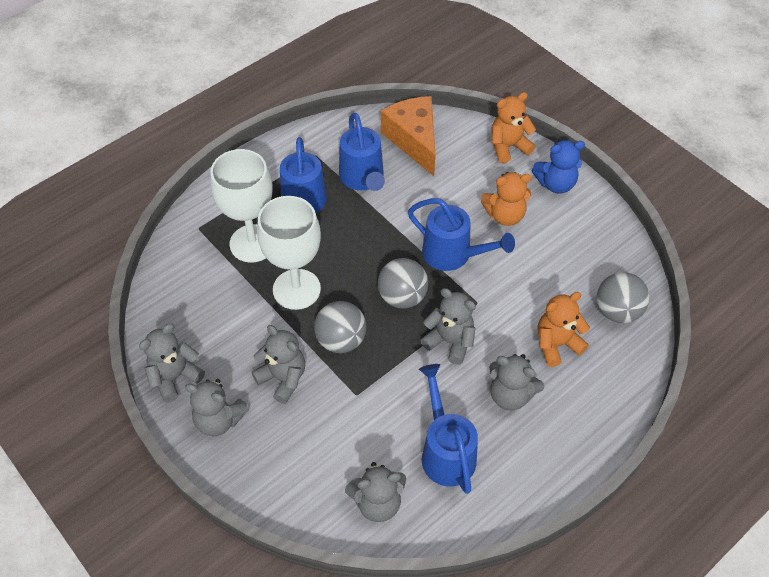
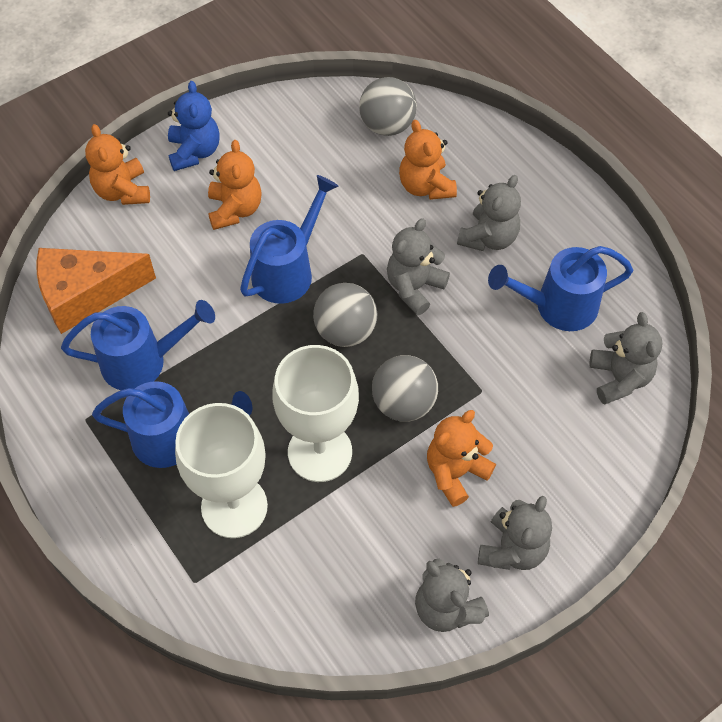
camera: 85 degrees left, 5 degrees up
grey teddy bear [251,325,305,404] -> orange teddy bear [427,410,496,507]

